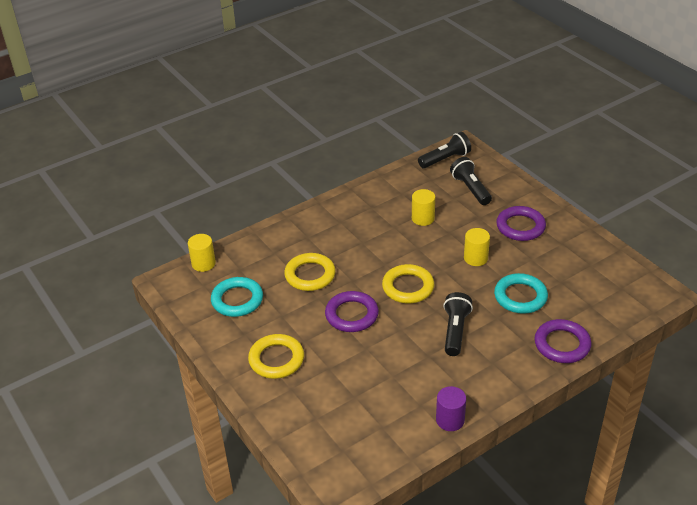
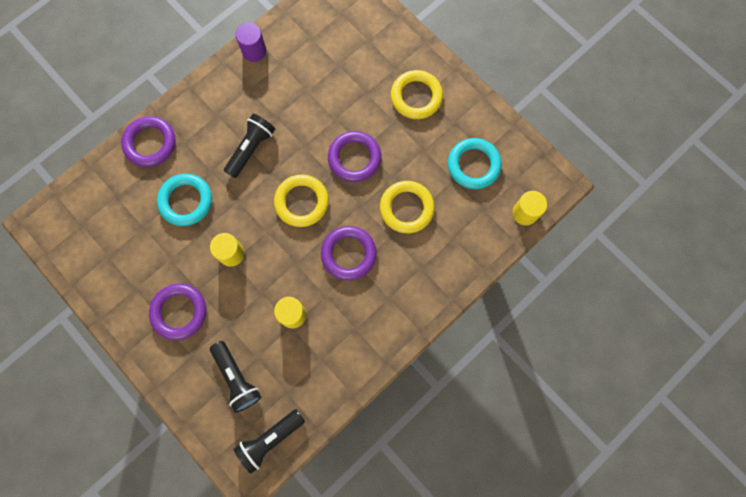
camera: 170 degrees right, 35 degrees up
black flashlight [443,292,473,356] -> black flashlight turned 150 degrees counterclockwise [224,114,275,178]
none -> purple ring [321,226,377,281]

